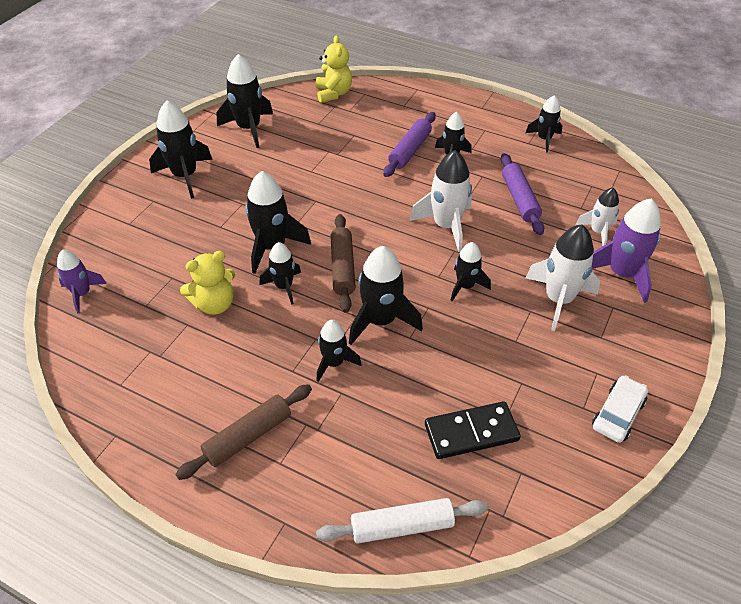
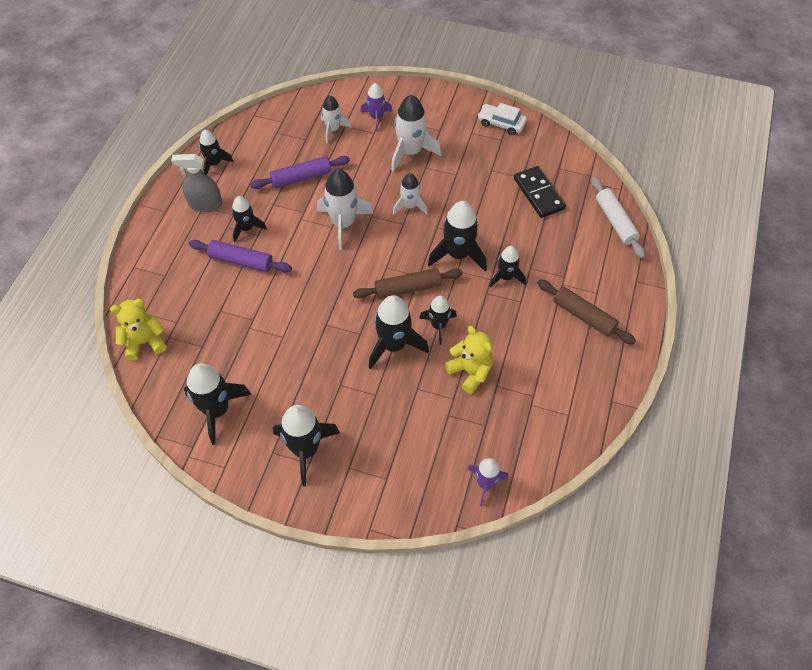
camera: 100 degrees left, 10 degrees up
black rocket [450,242,491,301] -> white rocket [393,173,428,215]
purple rocket [592,198,661,303] -> purple rocket [360,83,393,132], size x0.61
none -> grey spray bottle [171,154,222,212]

